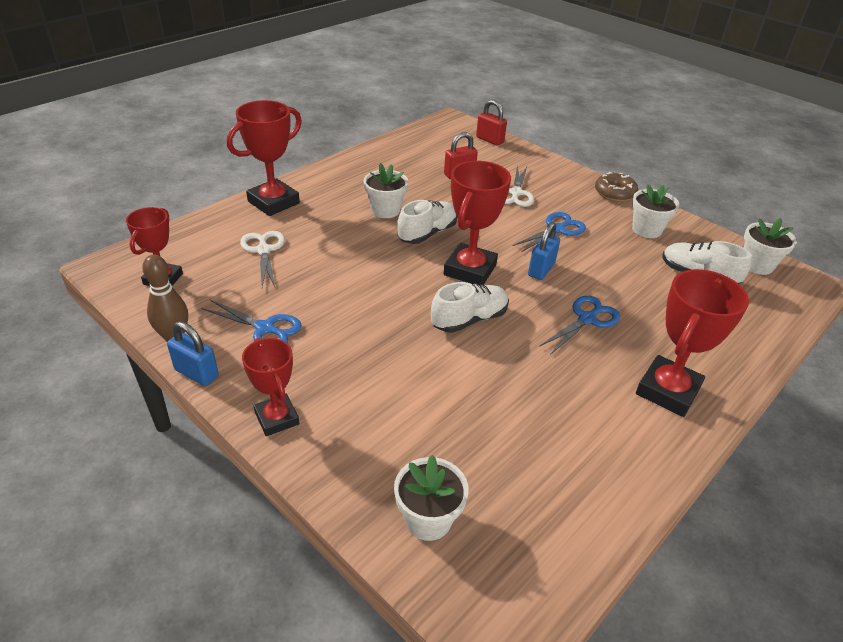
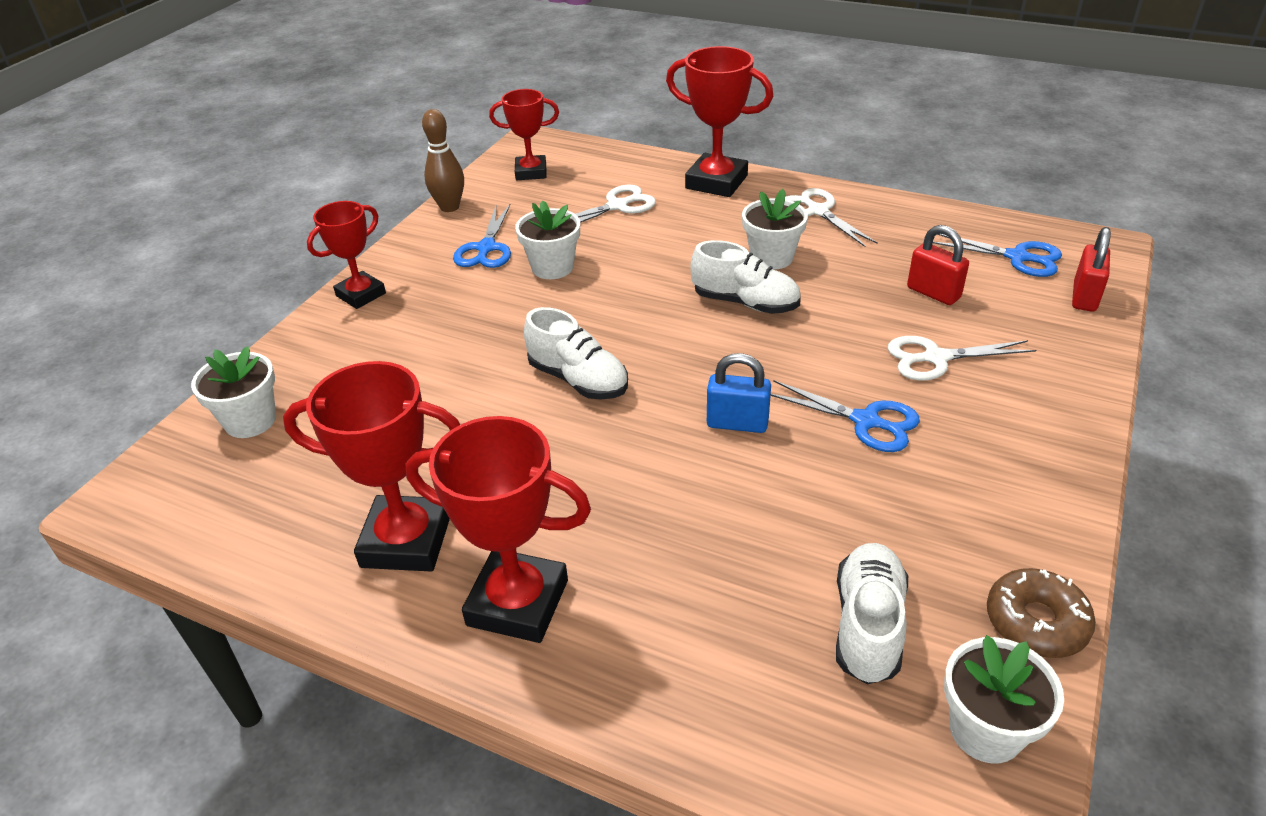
camera: 75 degrees right, 0 degrees up
blue padlock [167,322,219,386] -> none
red trophy [444,161,511,285] -> red trophy moved to [283,361,460,571]
blue scissors [539,296,620,355] -> blue scissors moved to [933,234,1062,277]
brown donut [595,172,638,202] -> brown donut moved to [987,568,1096,658]
white flower pot [632,185,680,238] -> white flower pot moved to [515,200,580,279]
none -> white scissors [785,188,878,247]

